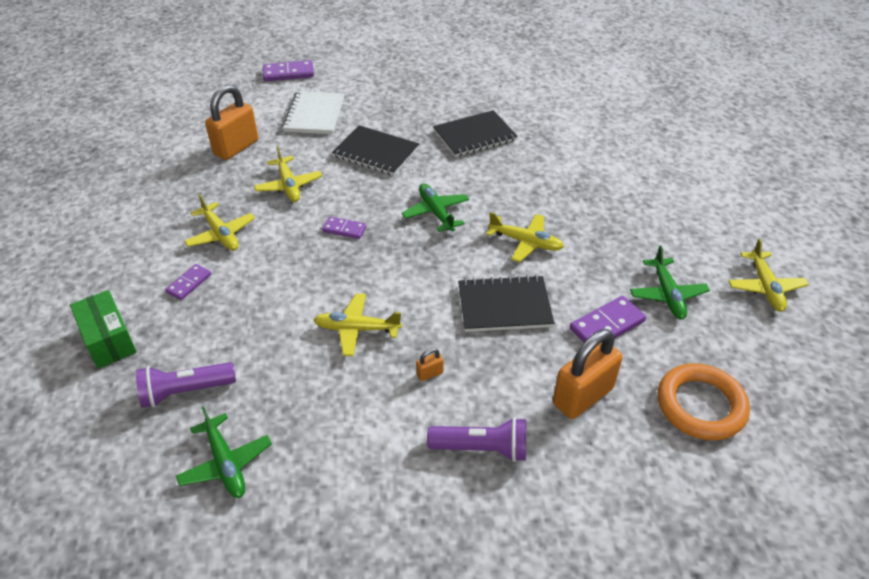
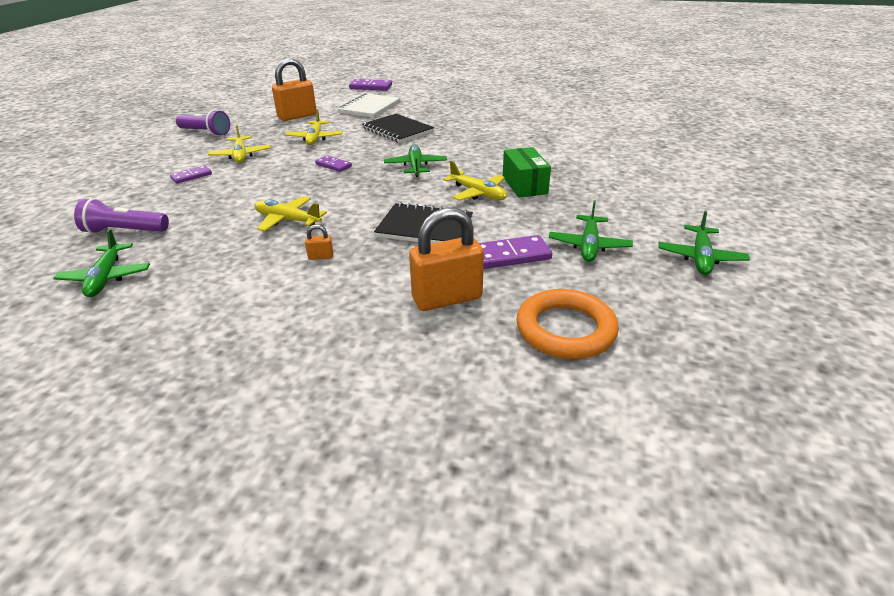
camera: 20 degrees right, 10 degrees down
green box [70,290,137,369] -> green box moved to [503,147,551,198]
purple flashlight [427,417,526,462] -> purple flashlight moved to [176,110,230,136]
black notebook [433,110,518,157] -> none
yellow plane [728,239,809,312] -> green plane [658,211,750,275]

